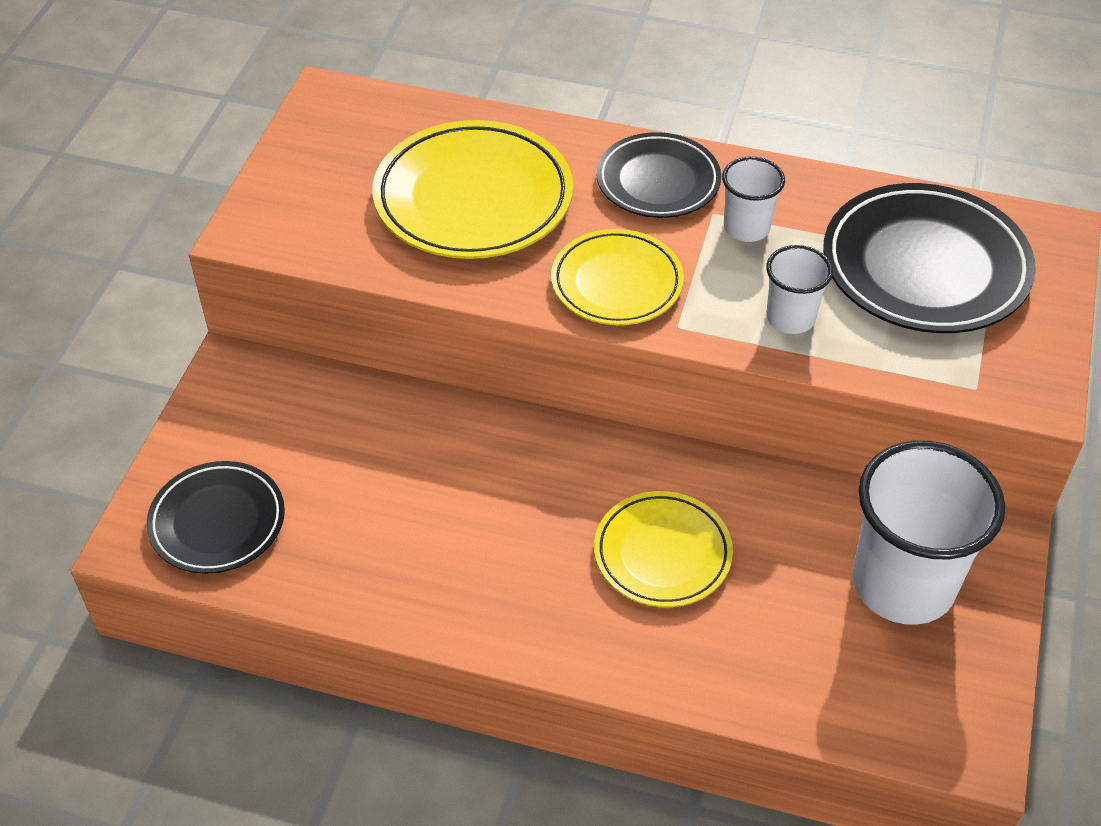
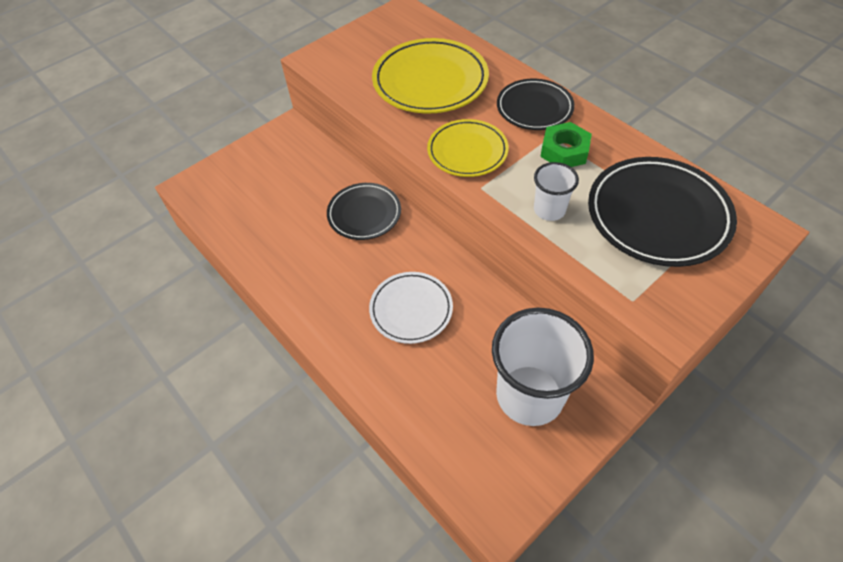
camera: 35 degrees right, 5 degrees up
black plate [146,461,285,574] -> black plate moved to [327,183,401,240]
yellow plate [594,491,733,607] -> white plate [369,272,453,344]
white cup [722,157,785,242] -> green nut [540,122,592,167]

